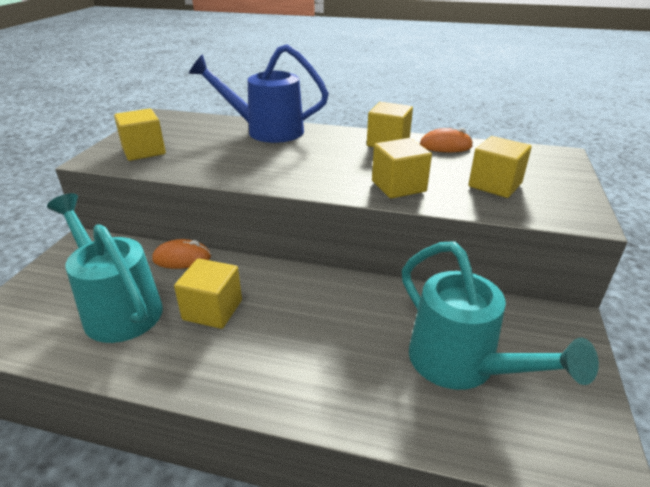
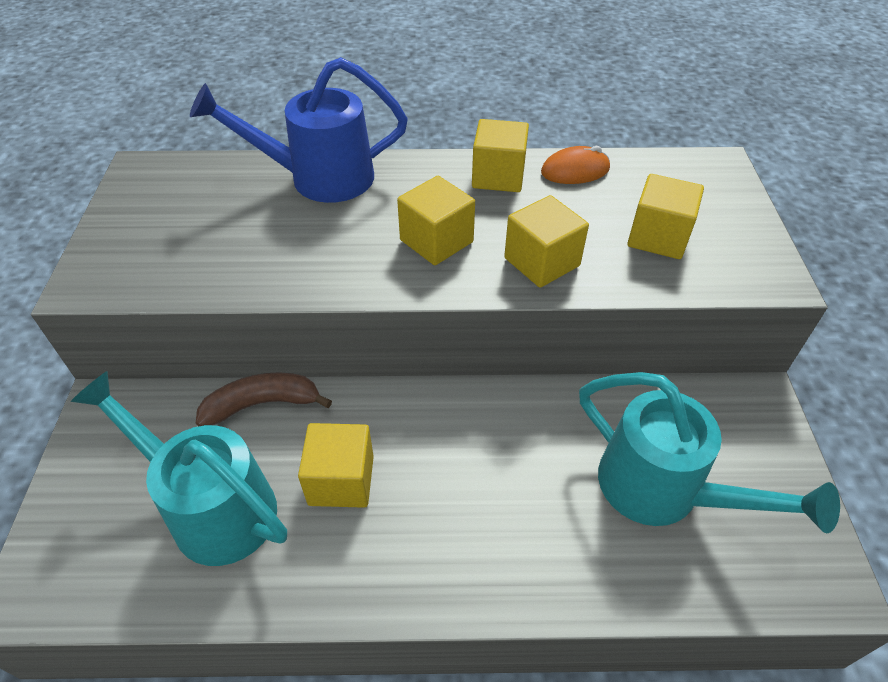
camera: 15 degrees left, 15 degrees up
yellow cube [114,108,166,161] -> yellow cube moved to [397,176,475,265]
orange mouse [152,239,211,269] -> brown banana [196,372,332,426]

